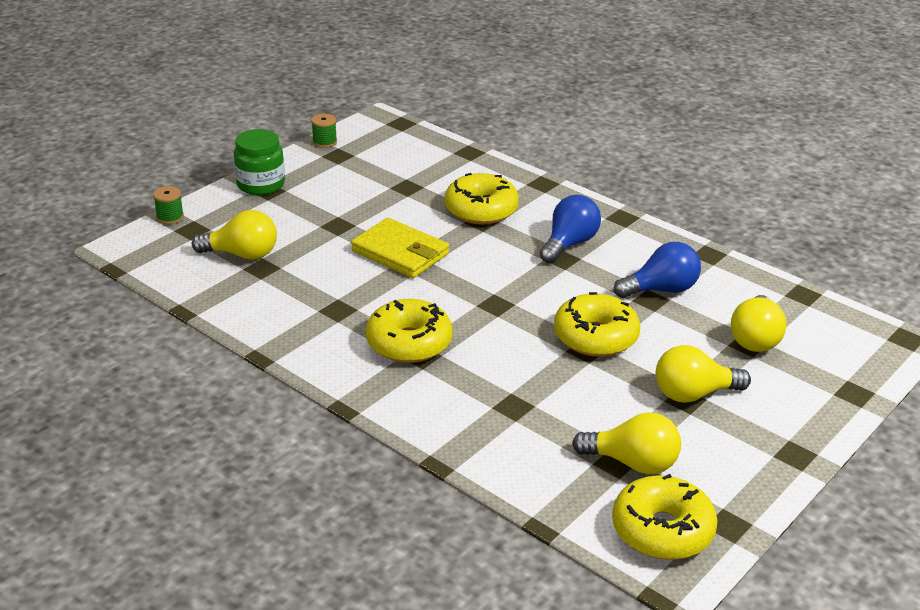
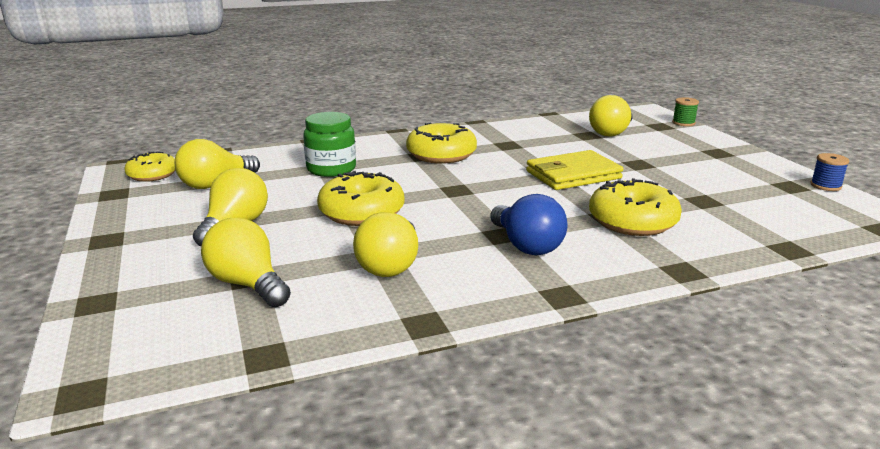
camera: 120 degrees right, 10 degrees down
green jar [234,129,285,195] -> green jar moved to [303,112,356,177]
green spool [311,114,337,148] -> blue spool [810,153,849,191]
yellow donut [612,474,718,560] -> yellow donut [124,152,175,182], size x0.65
blue light bulb [614,242,701,298] -> yellow light bulb [353,212,418,277]

